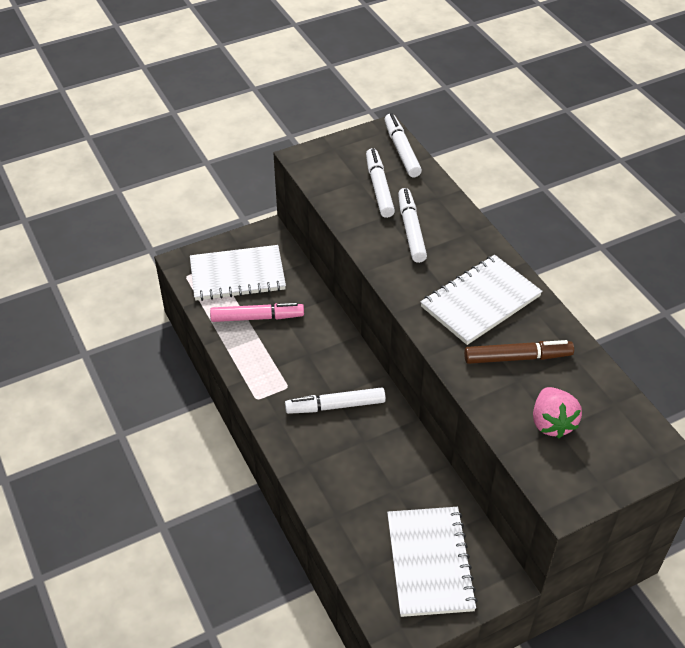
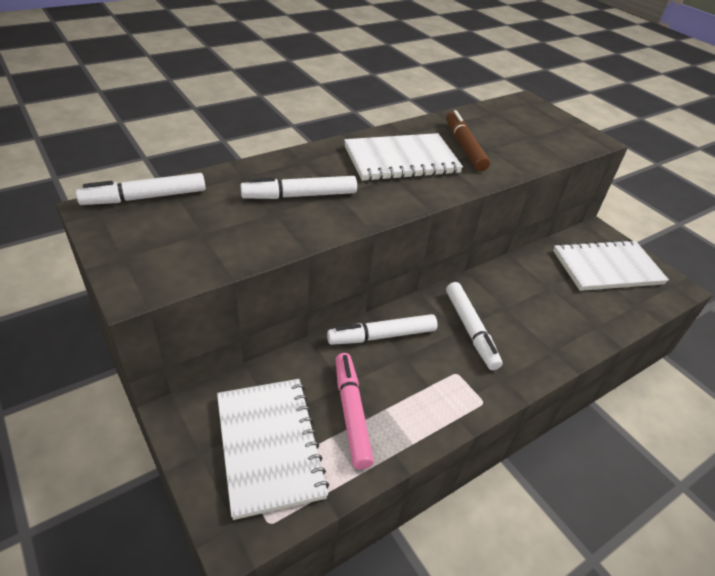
camera: 100 degrees left, 5 degrees down
white marker [366,148,395,218] -> white marker moved to [327,314,438,345]
white notebook [420,255,542,345] -> white notebook turned 60 degrees counterclockwise [344,133,463,181]
pink strawberry [533,387,582,438] -> none

